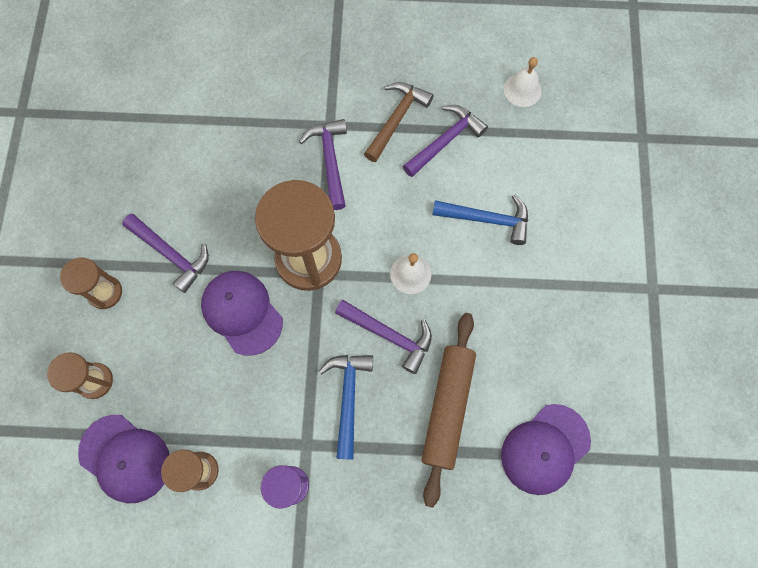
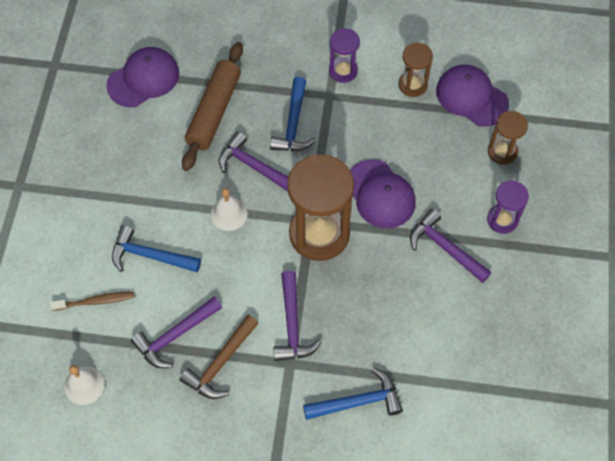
camera: 175 degrees left, 10 degrees down
brown hourglass [60,257,122,309] -> purple hourglass [487,180,529,234]
none -> brown toothbrush [50,291,135,311]
none -> blue hammer [303,368,403,420]

